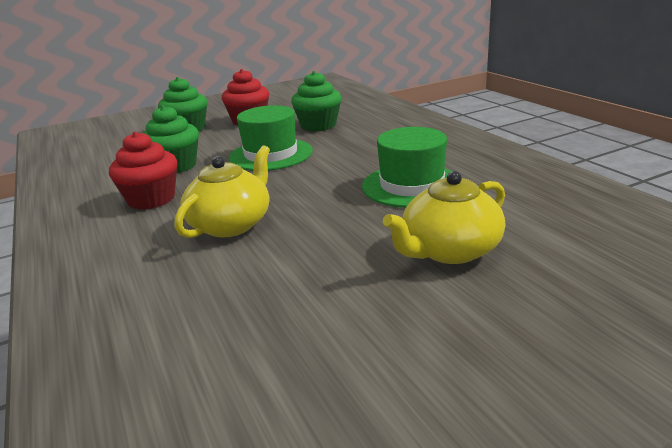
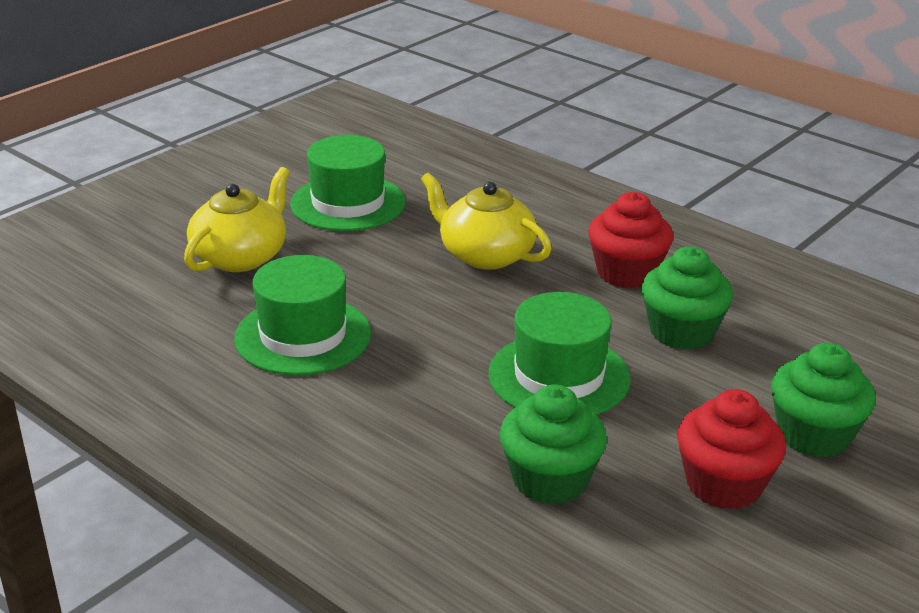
camera: 155 degrees right, 5 degrees up
yellow teapot [175,145,270,238] -> yellow teapot turned 120 degrees clockwise [421,173,552,270]
none -> green hat [290,135,405,231]

